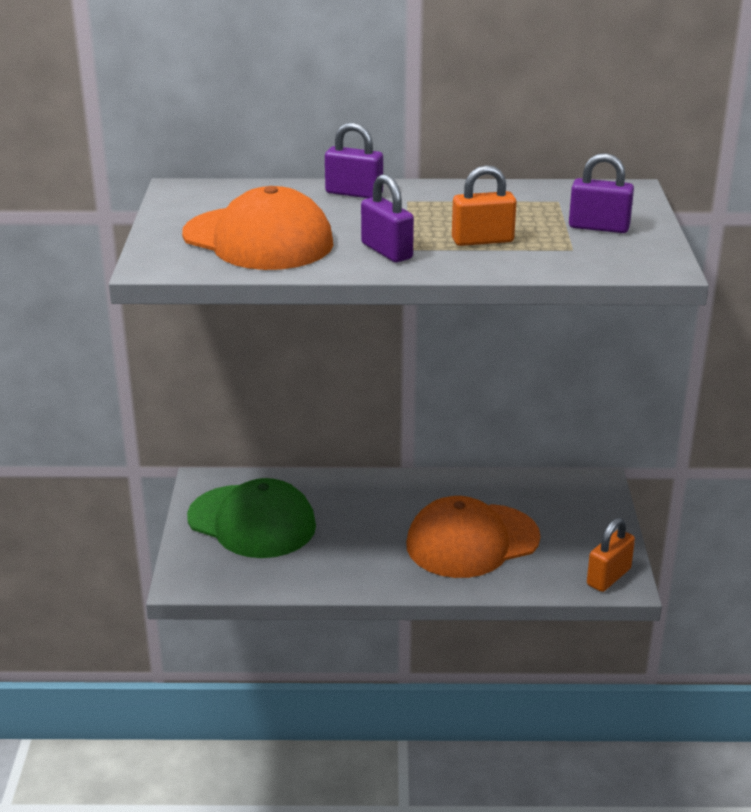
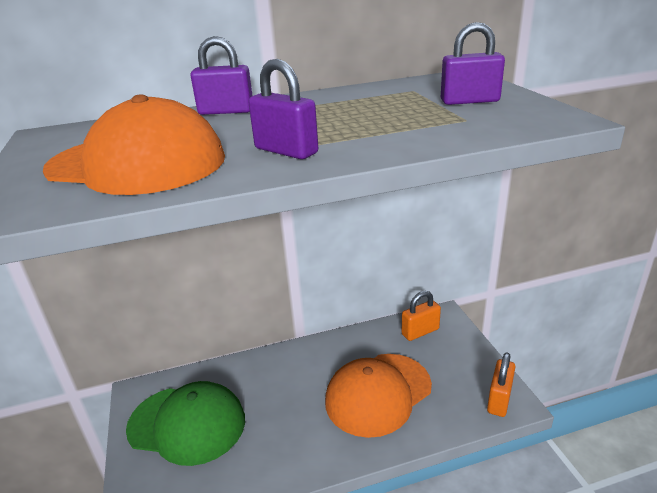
camera: 15 degrees left, 0 degrees up
orange padlock [452,165,516,246] -> orange padlock moved to [402,291,441,341]

